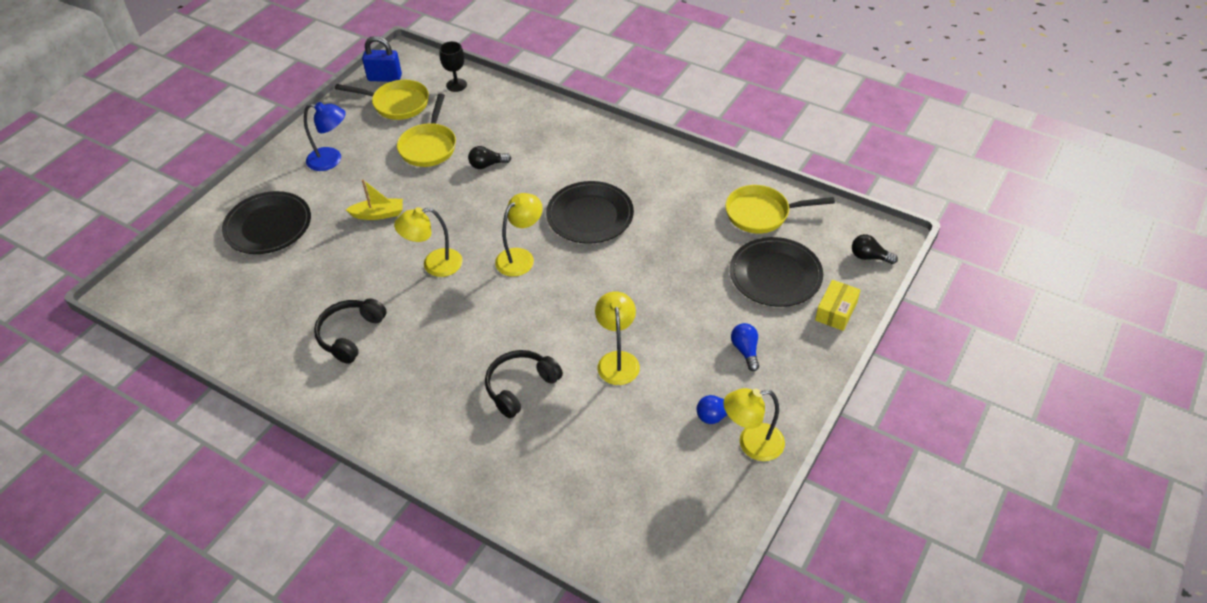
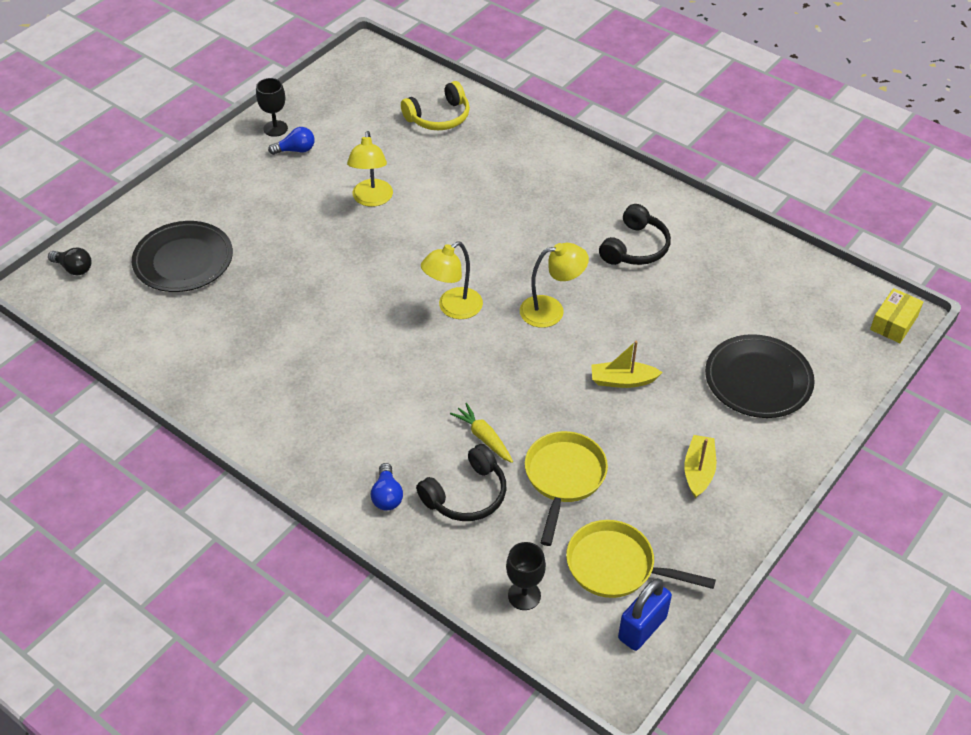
camera: 175 degrees left, 0 degrees up
blue lamp [304,102,346,171] -> yellow boat [684,435,716,498]
blue padlock [362,36,402,82] -> blue padlock turned 60 degrees counterclockwise [618,578,672,651]
black light bulb [468,146,511,169] -> yellow carrot [450,403,513,463]
black headphones [485,350,563,418] -> black headphones moved to [416,444,507,521]
black plate [546,181,634,244] -> none
yellow lamp [723,388,785,461] -> black goblet [256,78,288,137]
yellow pan [725,185,835,234] -> none
blue light bulb [731,323,759,371] -> blue light bulb moved to [371,463,403,511]
yellow box [815,280,860,331] -> yellow box moved to [870,288,923,343]
none -> yellow headphones [401,81,470,130]

